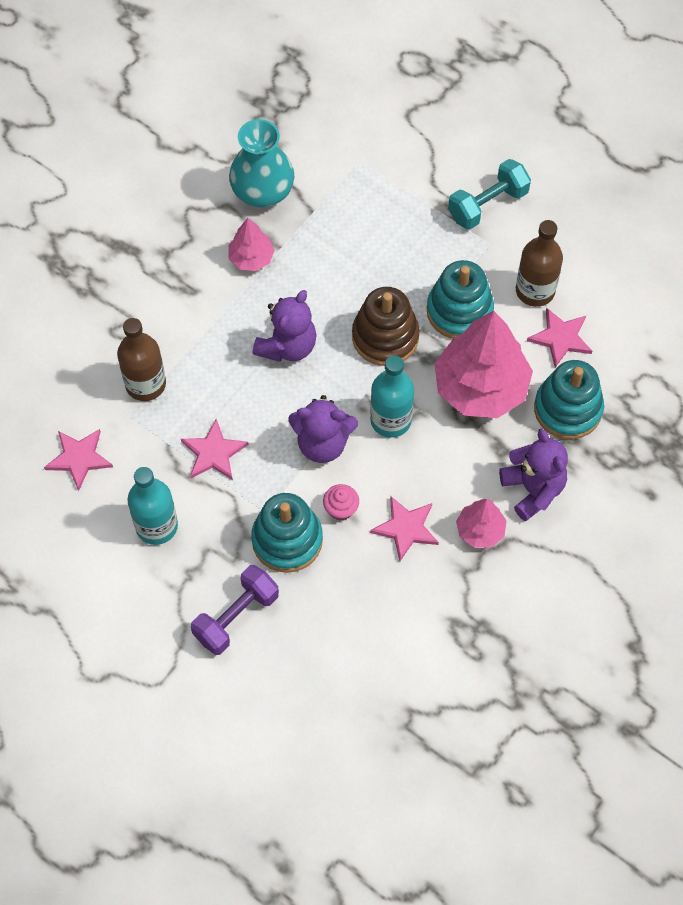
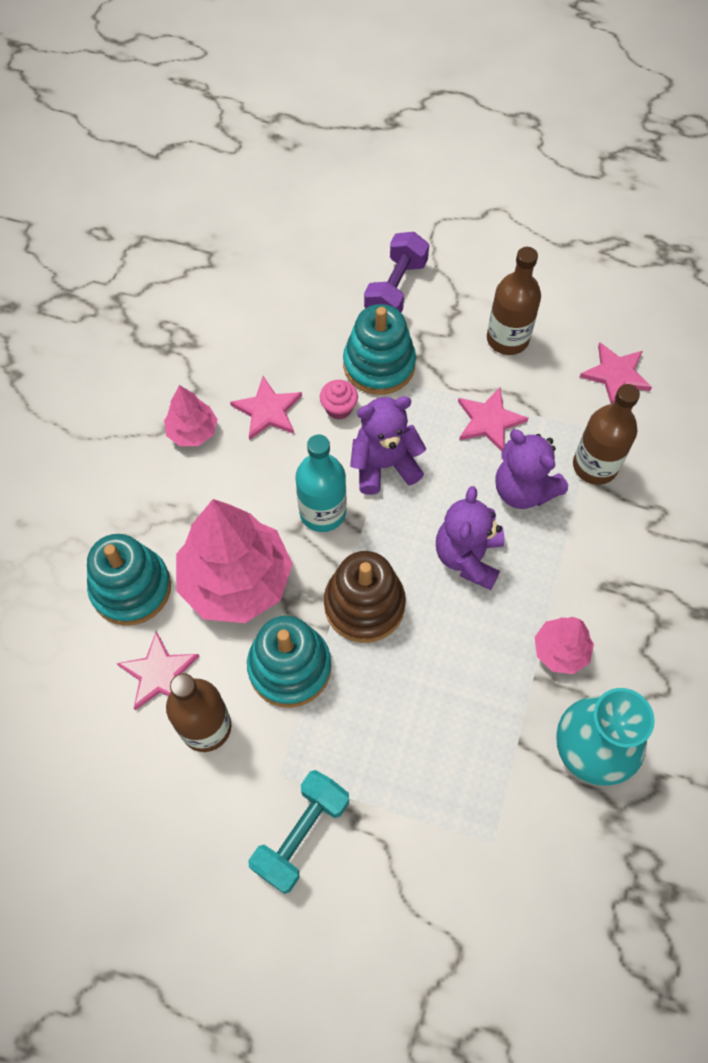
camera: 160 degrees right, 0 degrees up
turquoise bottle [128,467,178,545] -> brown bottle [487,247,541,355]
purple teddy bear [499,428,568,521] -> purple teddy bear moved to [495,429,568,509]

